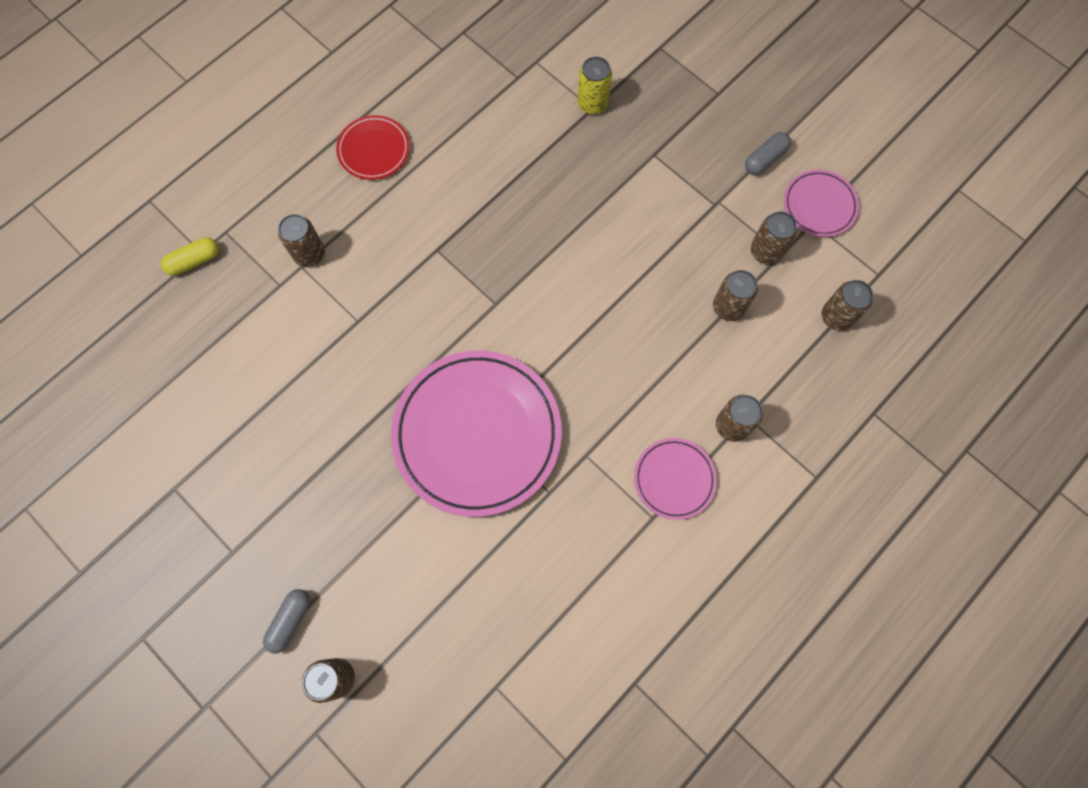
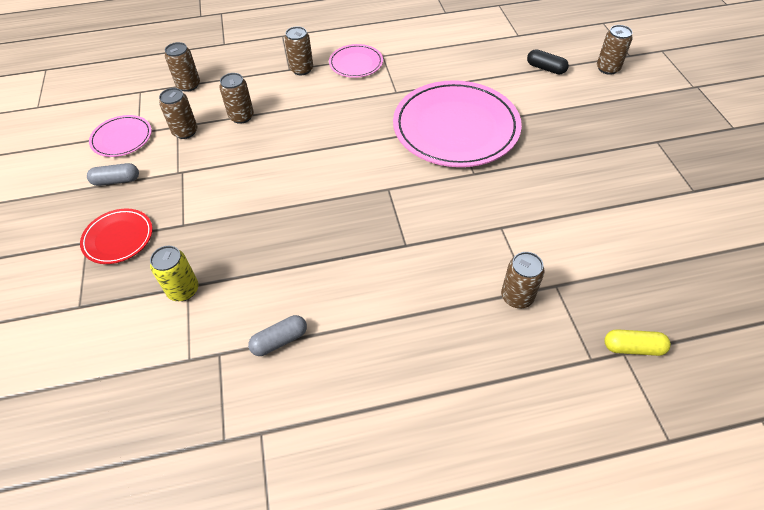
camera: 145 degrees left, 20 degrees down
grey capsule [263,589,310,654] -> grey capsule moved to [248,315,307,356]
red plate [336,115,410,180] -> red plate moved to [80,208,153,264]
none -> black capsule [527,49,569,74]

